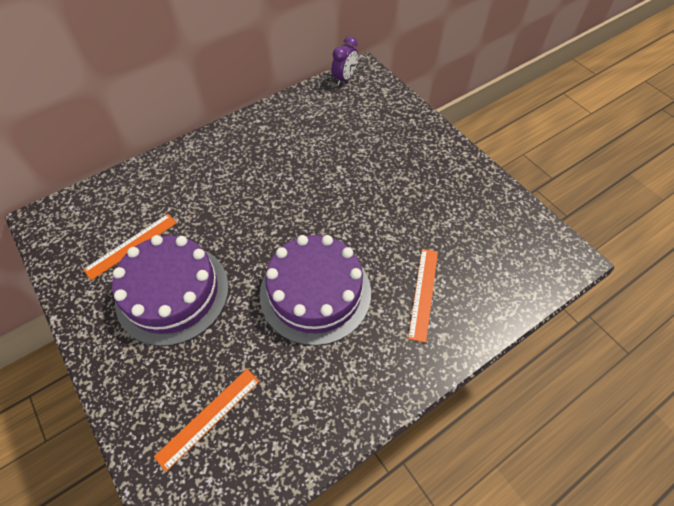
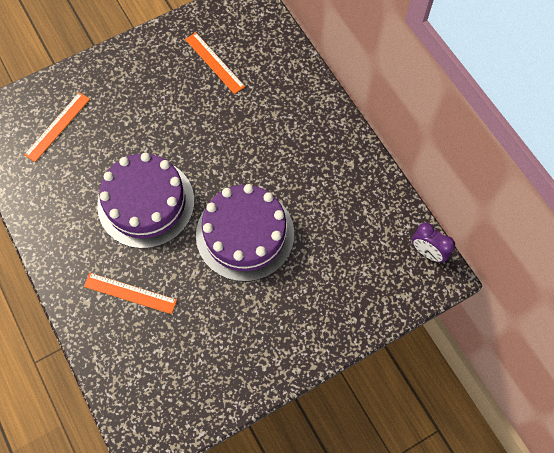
camera: 95 degrees right, 10 degrees up
purple cake [112,235,229,346] -> purple cake moved to [196,184,294,282]
orange ruler [154,369,260,472] -> orange ruler turned 75 degrees clockwise [24,92,90,162]

